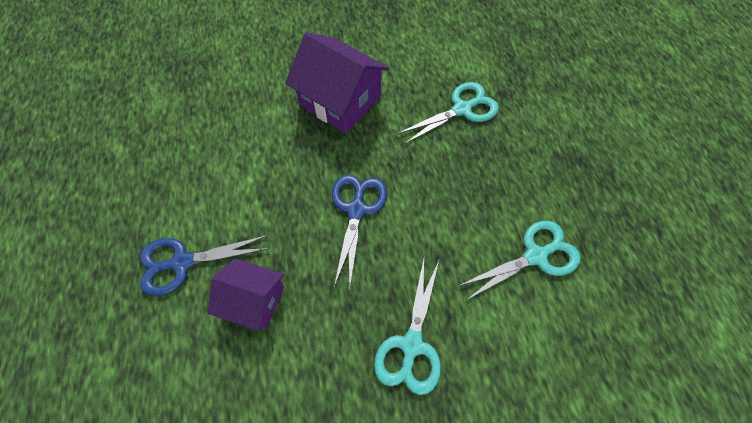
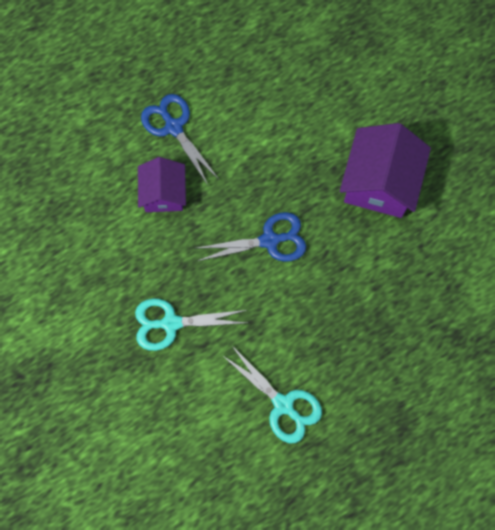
camera: 70 degrees right, 10 degrees up
turquoise scissors [397,82,499,144] -> none

